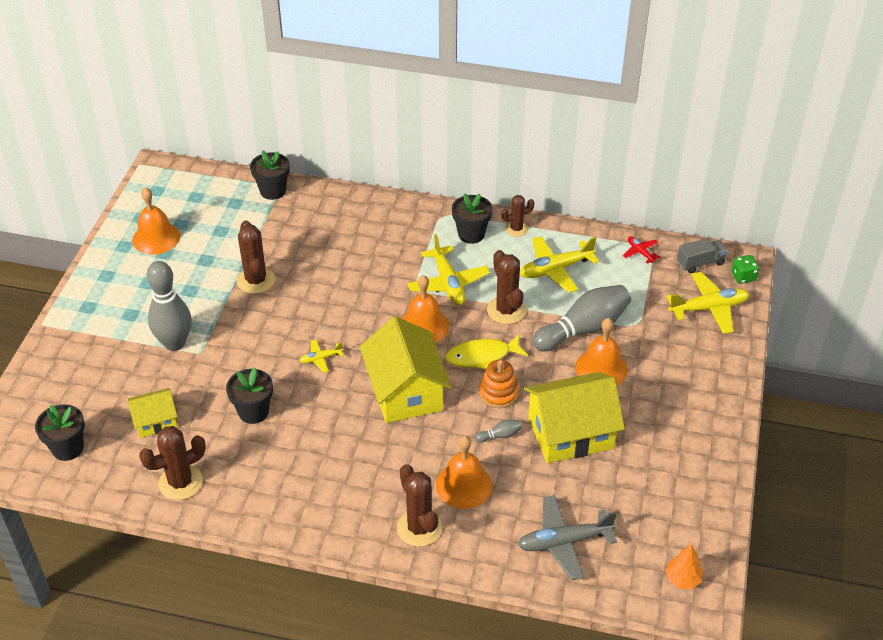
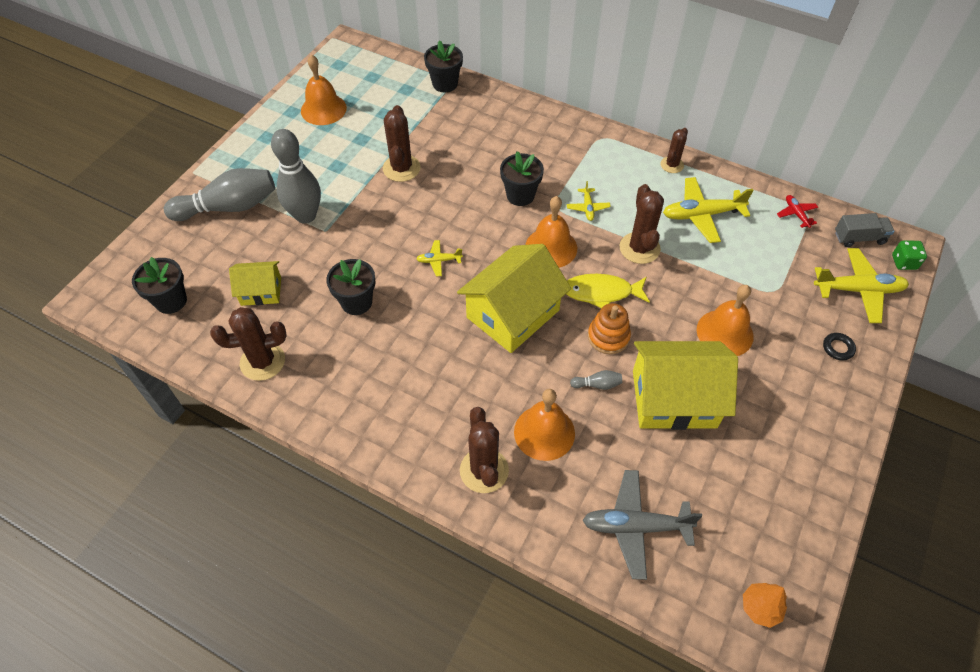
camera: 15 degrees right, 10 degrees up
yellow house [360,316,452,423] -> yellow house turned 45 degrees clockwise [457,244,571,353]
yellow plane [407,234,490,305] -> yellow plane [567,181,611,221], size x0.51
black flower pot [452,193,492,244] -> black flower pot moved to [500,151,544,206]
brown cactus [501,195,535,237] -> brown cactus turned 60 degrees counterclockwise [661,128,688,173]
grey bowling pin [532,285,631,351] -> grey bowling pin moved to [164,168,275,221]
none -> black ring [823,333,856,361]

